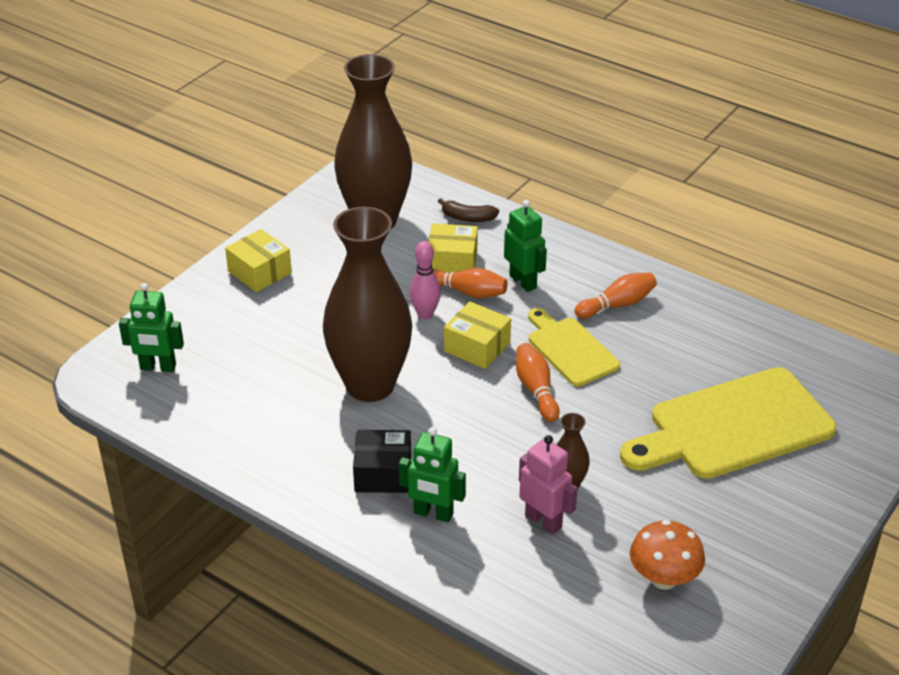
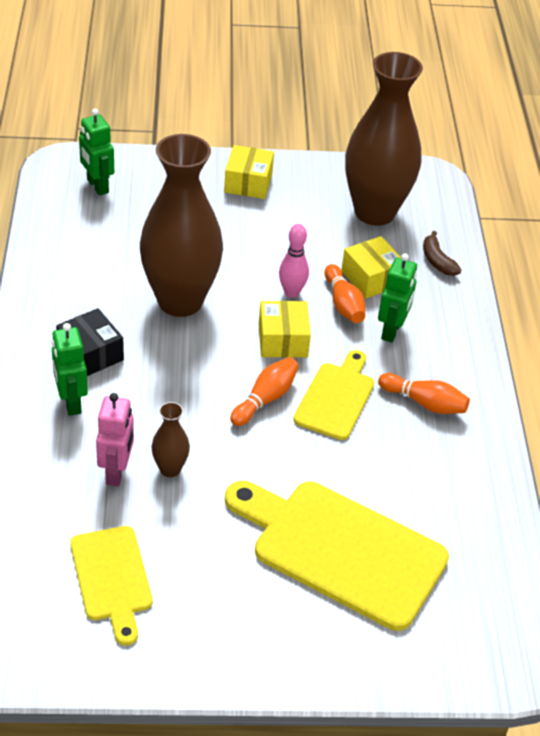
camera: 50 degrees right, 5 degrees up
orange mushroom [630,520,705,590] -> yellow cutting board [70,526,153,646]

